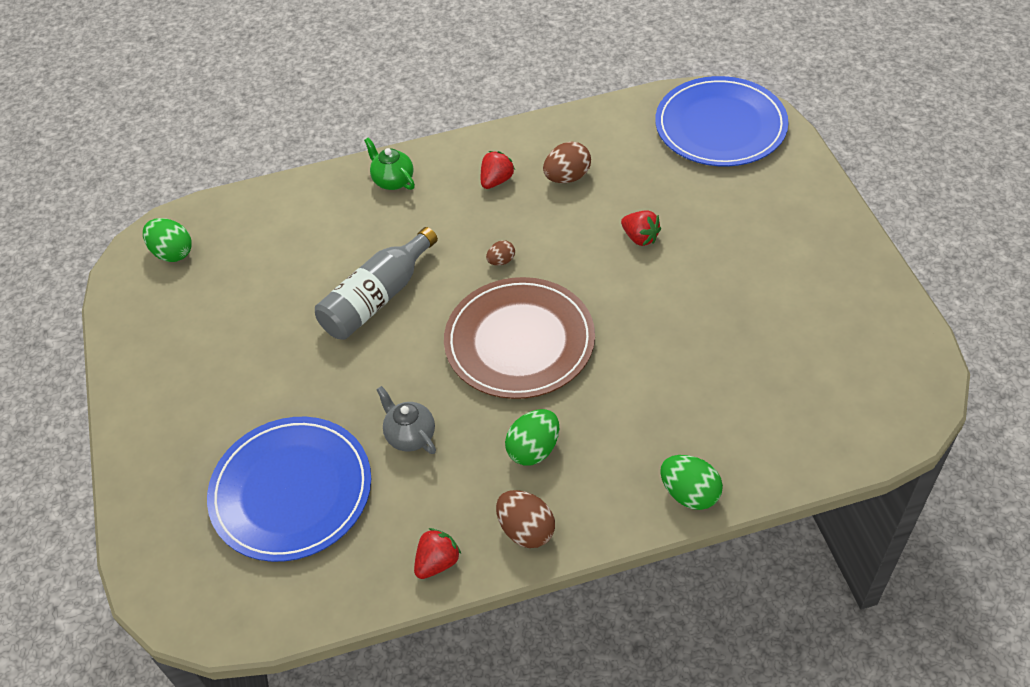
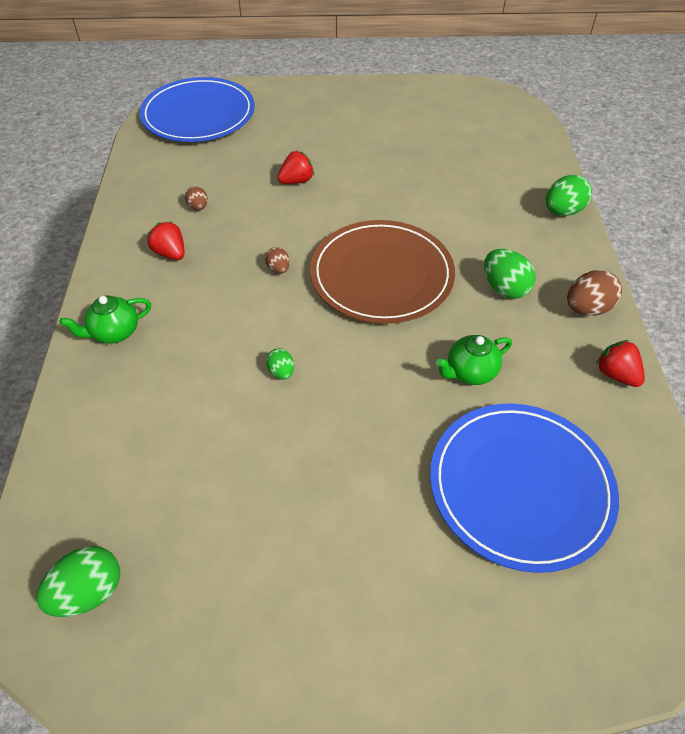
camera: 80 degrees left, 0 degrees up
grey bottle [315,227,438,340] -> green egg [266,348,294,379]
grey teapot [376,386,436,454] -> green teapot [436,335,512,385]
brown egg [543,141,591,183] -> brown egg [185,186,208,210], size x0.57

